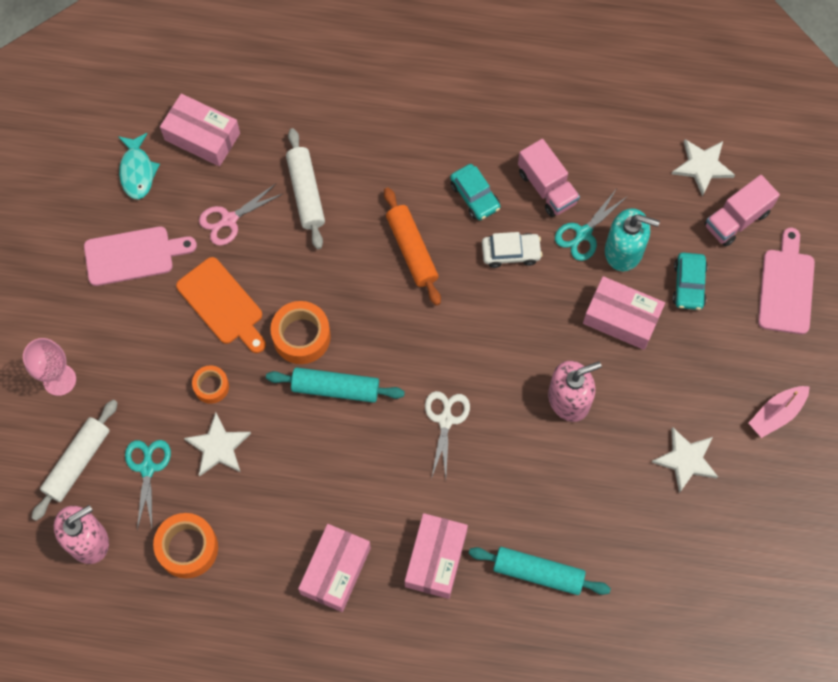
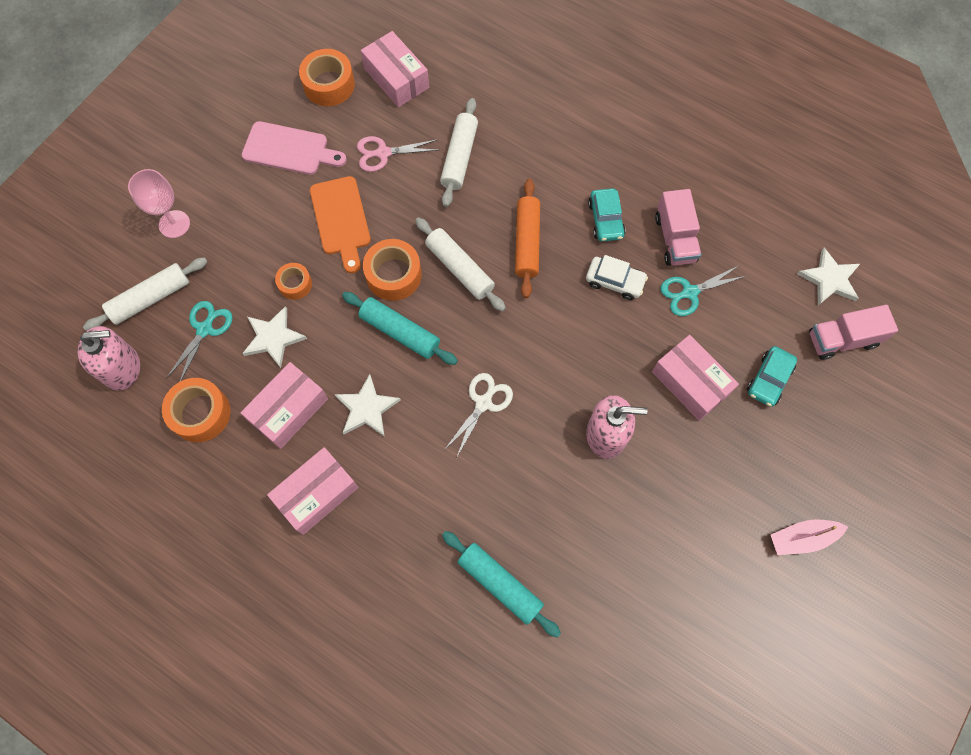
camera: 25 degrees right, 0 degrees up
turquoise fish [118,133,160,200] -> orange tape [299,49,355,106]
pink box [405,513,468,599] -> pink box moved to [241,362,328,449]
turquoise soap dispenser [605,208,660,272] -> none
white star [652,427,718,493] -> white star moved to [334,374,401,437]
pink cutting board [758,228,815,334] -> none
none -> white rolling pin [415,217,506,312]

